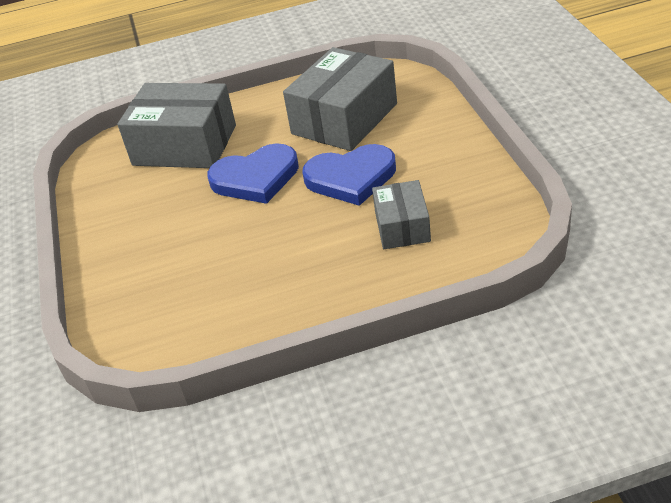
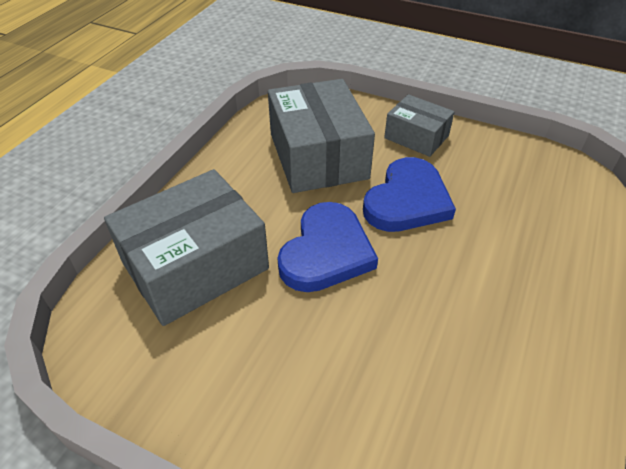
camera: 55 degrees left, 5 degrees up
grey box [372,180,431,249] -> grey box moved to [384,94,454,157]

